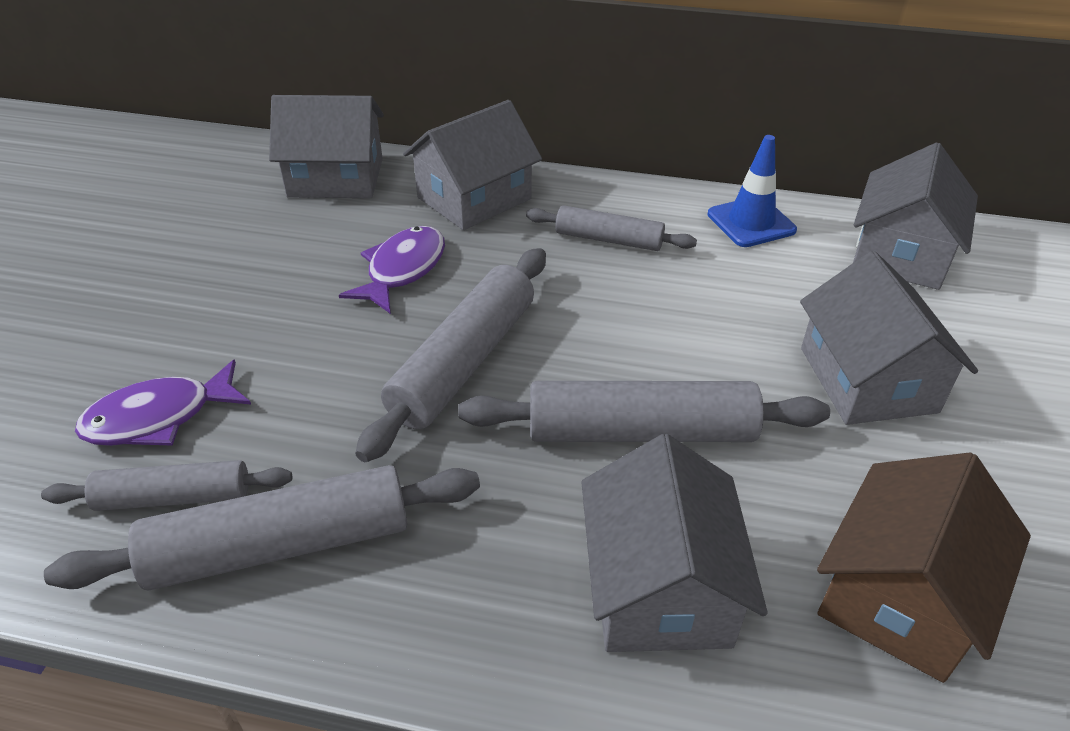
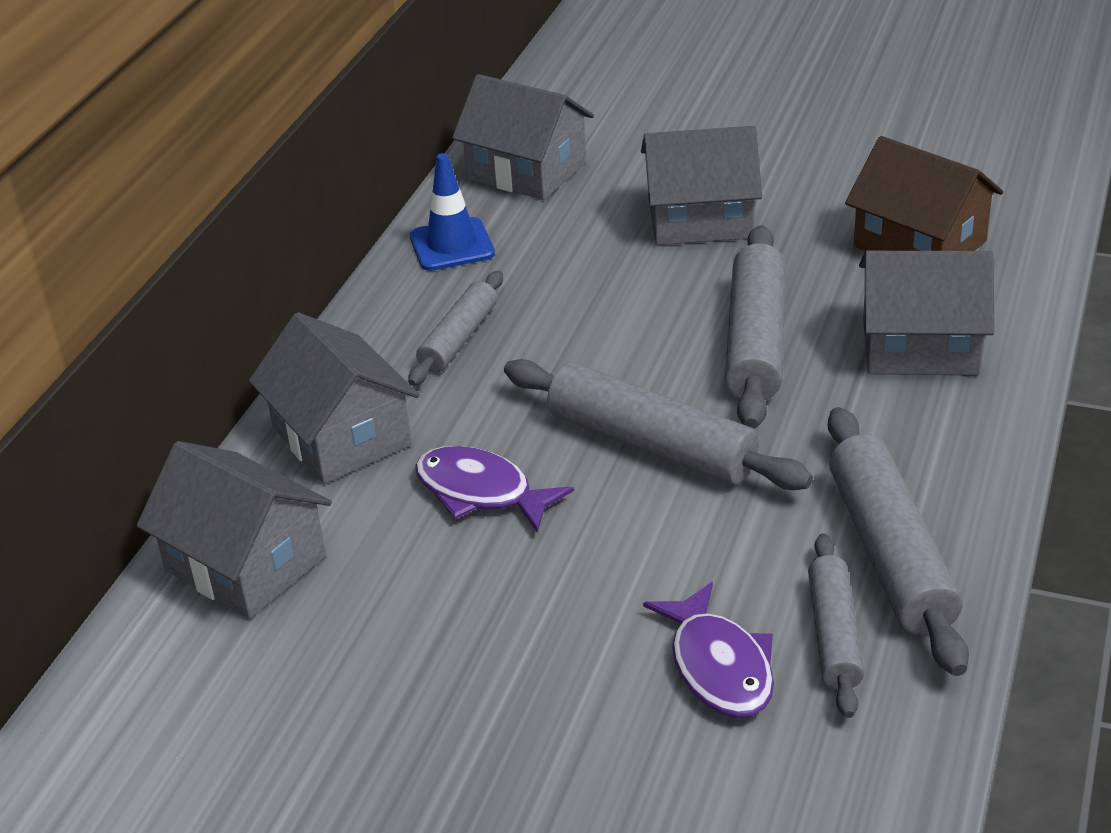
camera: 80 degrees left, 5 degrees down
grey house [269,95,384,198] -> grey house turned 60 degrees counterclockwise [136,441,332,619]

